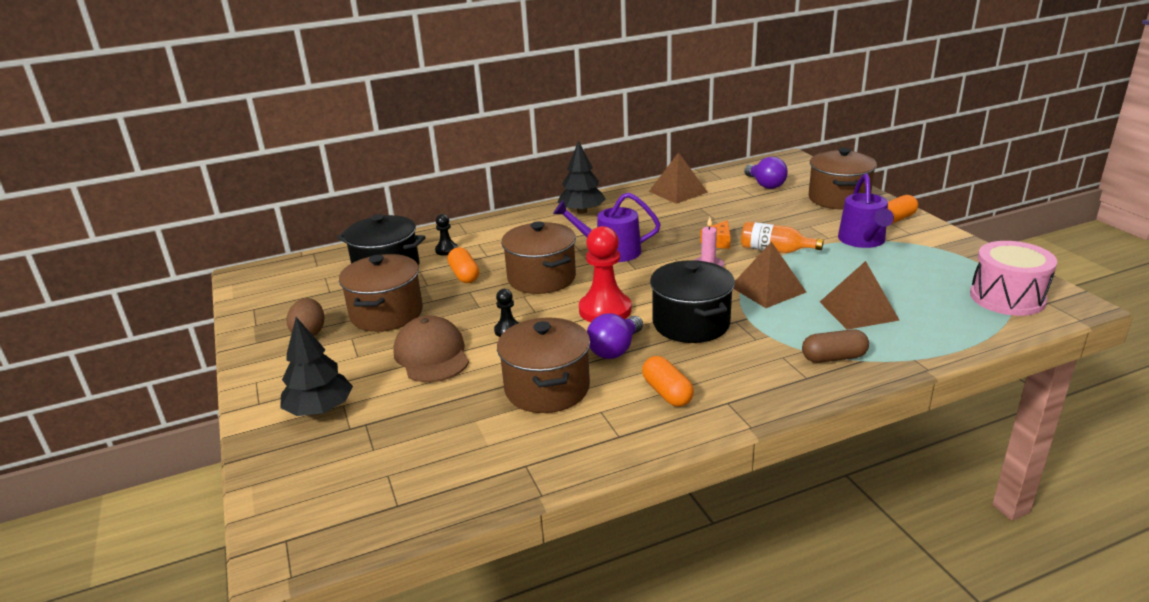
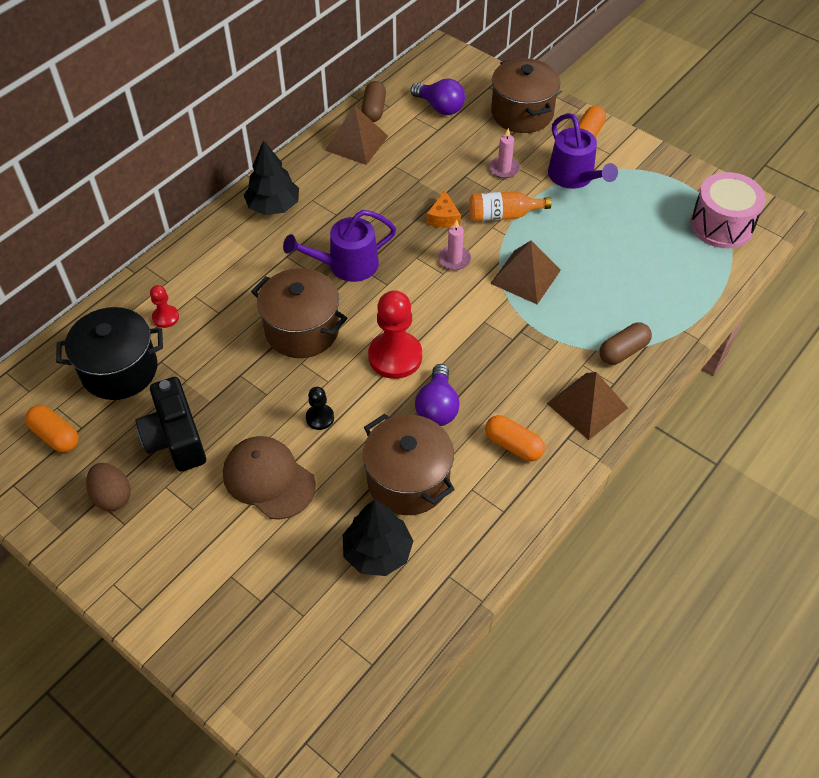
camera: 30 degrees left, 25 degrees up
black tree [280,317,353,416] -> black tree moved to [343,500,413,576]
brown pot [339,254,423,332] -> black camera [136,377,206,472]
black pawn [435,214,458,256] -> red pawn [150,285,179,328]
orange capsule [447,247,479,283] -> orange capsule moved to [25,405,79,453]
black pot [650,260,735,343] -> none
brown pyramid [820,261,900,330] -> brown pyramid moved to [547,372,628,440]
none -> brown capsule [361,81,386,122]
none -> pink candle [489,128,520,178]

